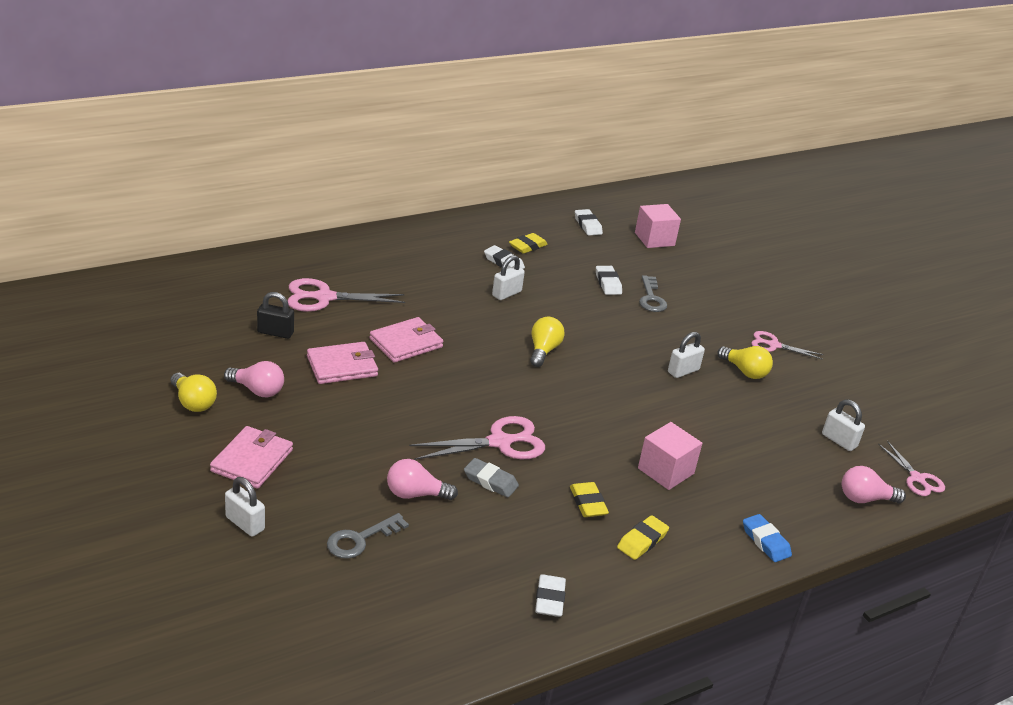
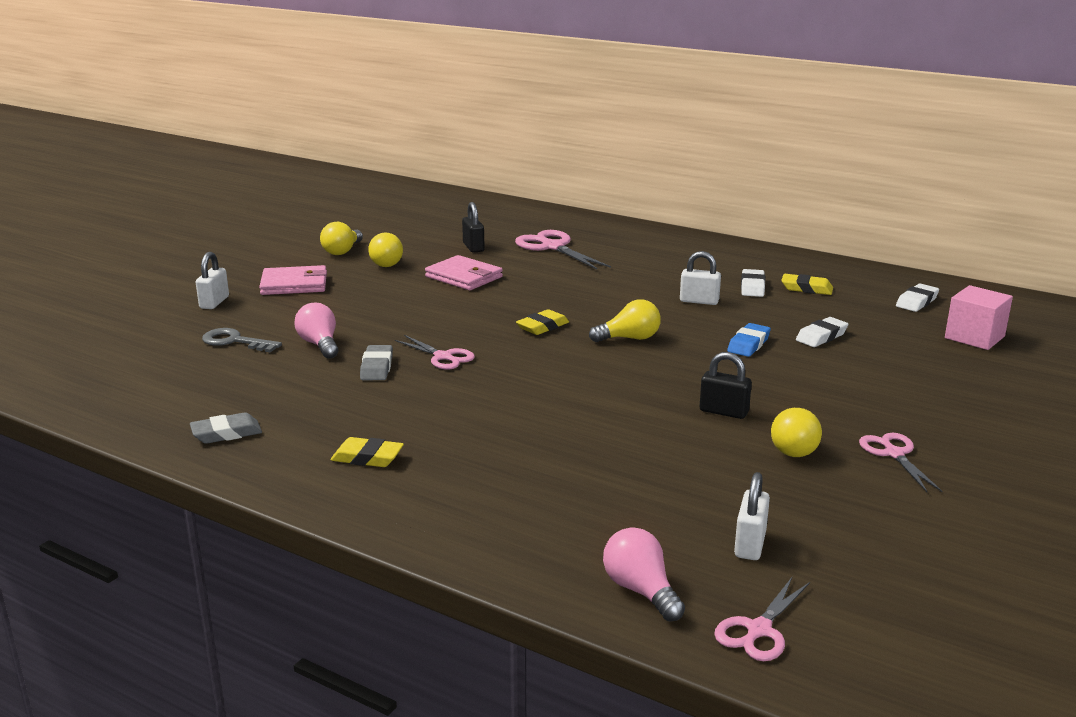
camera: 65 degrees right, 10 degrees down
pink light bulb [224,361,284,397] -> yellow light bulb [368,233,403,267]
pink wallet [369,317,443,363] -> none
pink scissors [409,416,545,460] -> pink scissors [395,335,475,370], size x0.62
white eraser [535,574,566,617] -> grey eraser [190,412,262,444]
yellow eraser [570,482,609,517] -> yellow eraser moved to [516,309,569,335]
pink cube [638,422,703,490] -> none
grey key [639,275,667,312] -> none
white padlock [668,332,705,378] -> black padlock [700,352,752,419]
blue eraser [743,514,792,562] -> blue eraser moved to [727,323,771,357]

